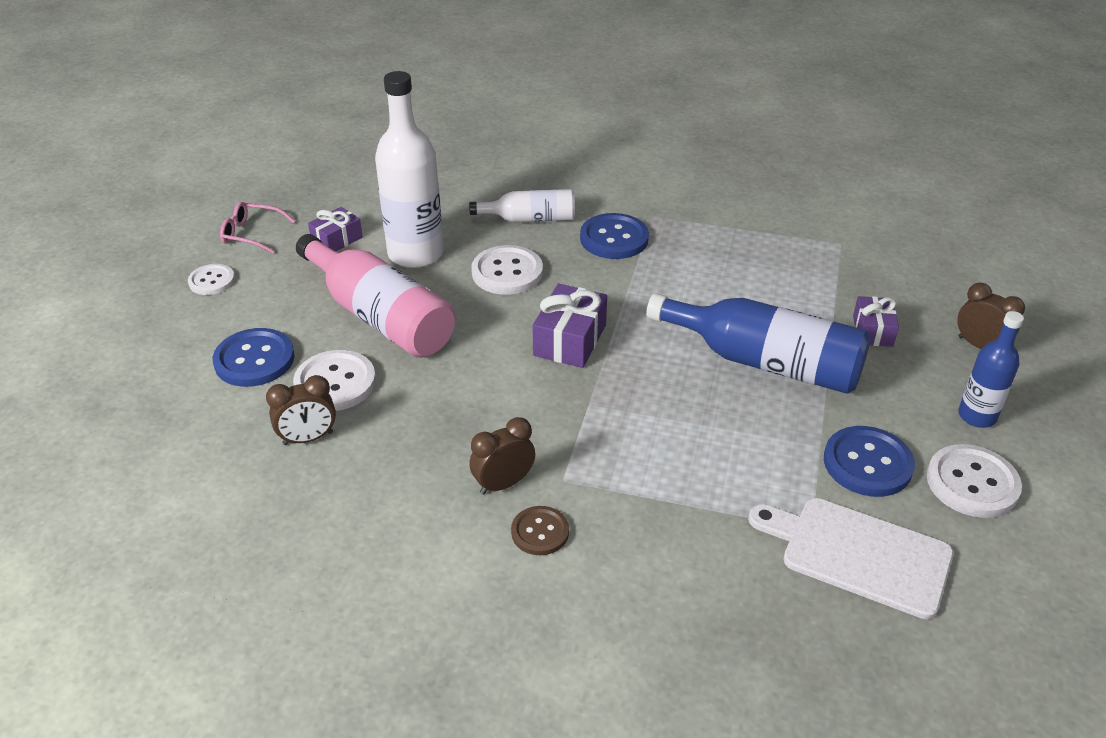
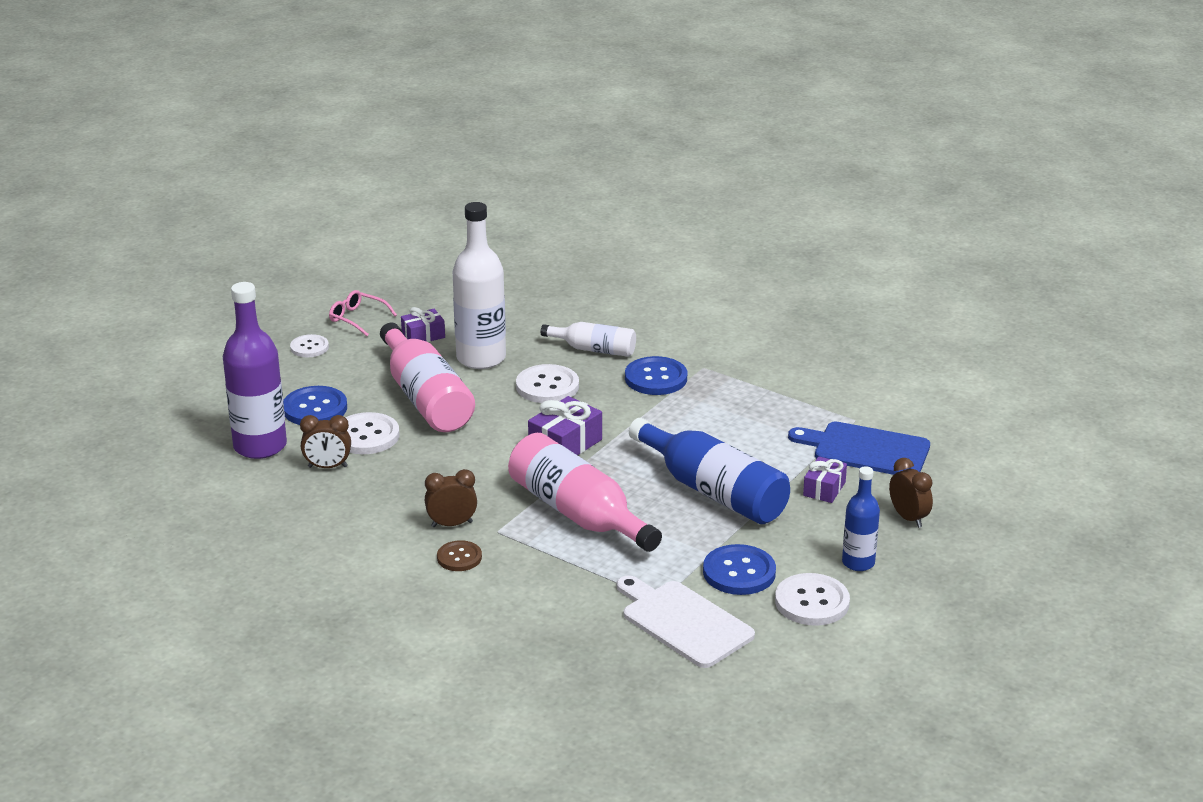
camera: 20 degrees right, 10 degrees down
none -> purple bottle [223,282,287,459]
none -> pink bottle [508,433,662,552]
none -> blue cutting board [788,421,930,475]

